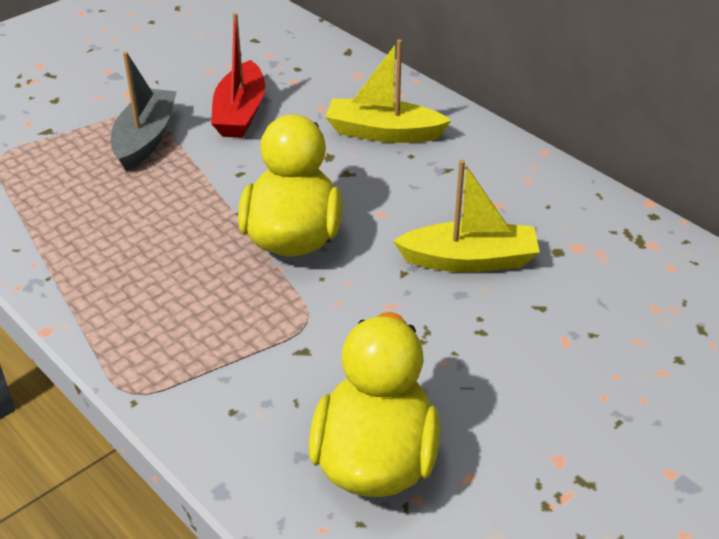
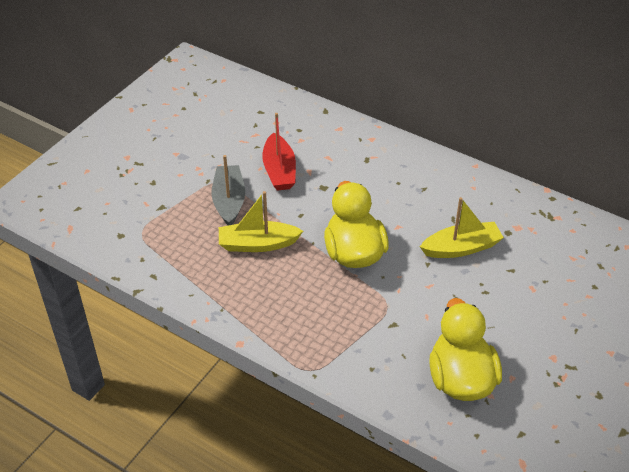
camera: 15 degrees left, 5 degrees up
yellow boat [325,39,452,143] -> yellow boat moved to [219,191,303,252]

